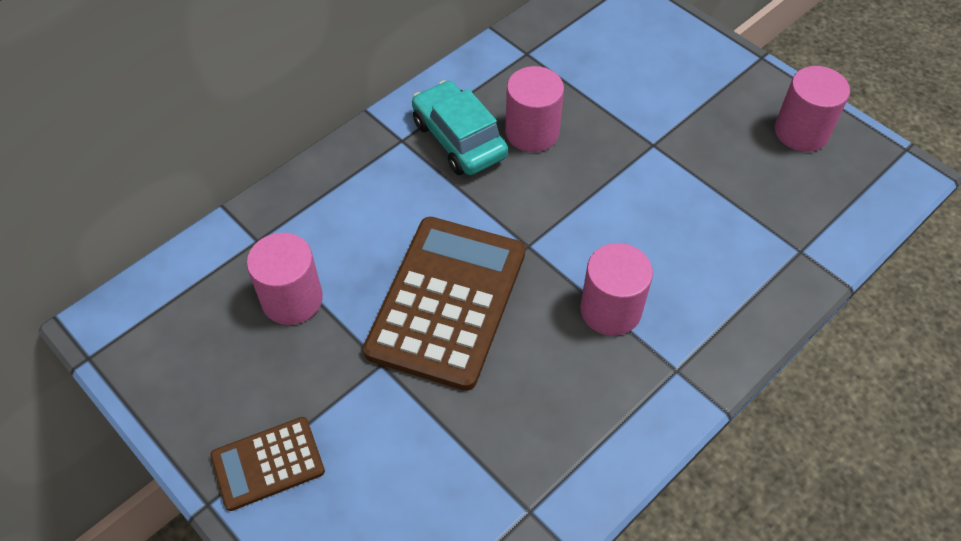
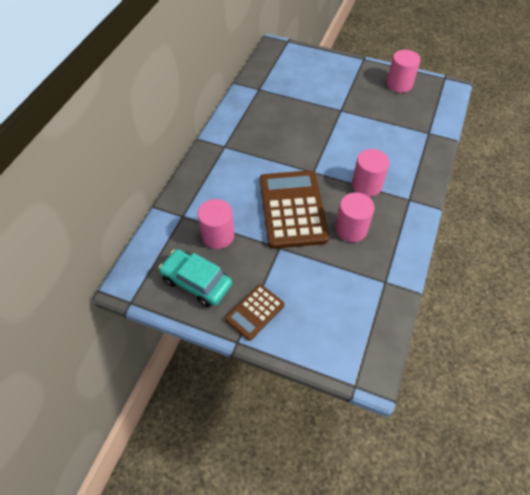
camera: 25 degrees left, 0 degrees up
turquoise car [412,80,508,175] -> turquoise car moved to [159,249,232,307]
pink cylinder [505,66,564,152] -> pink cylinder moved to [335,192,375,242]

